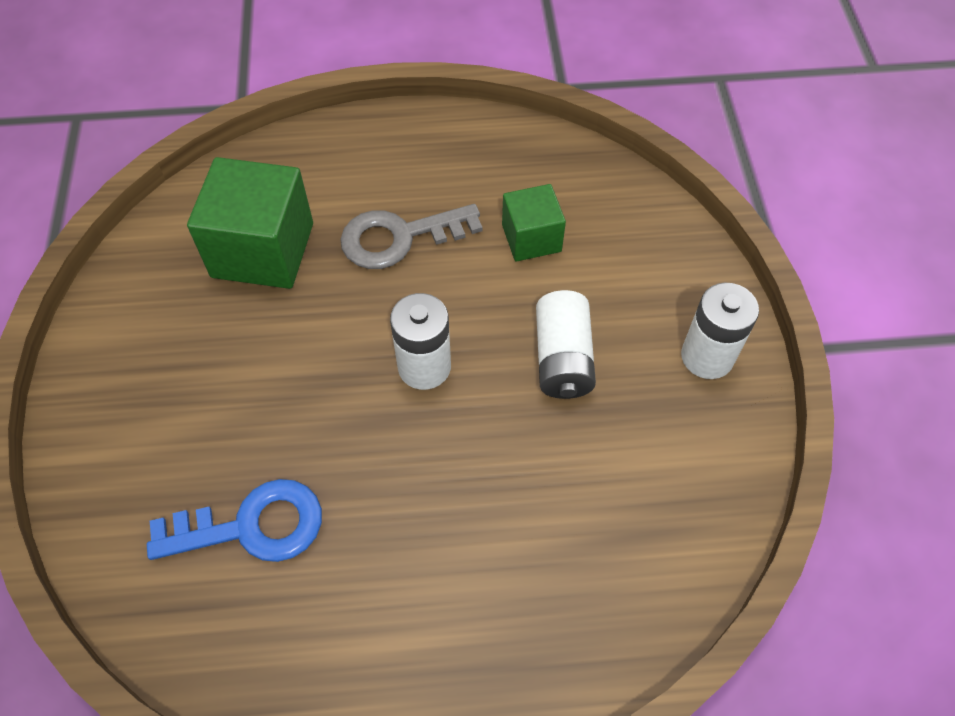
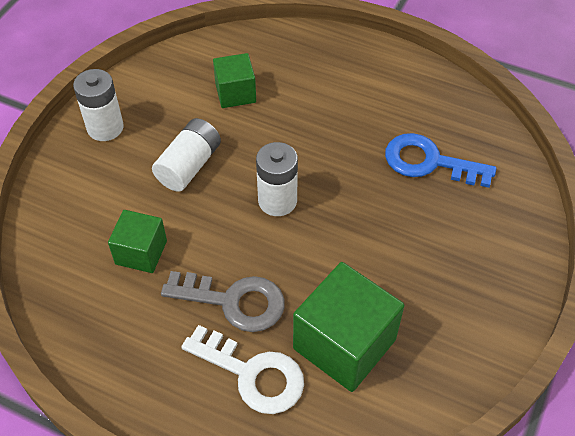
camera: 150 degrees left, 5 degrees down
none -> white key [181,325,304,414]
none -> green cube [213,53,256,108]

